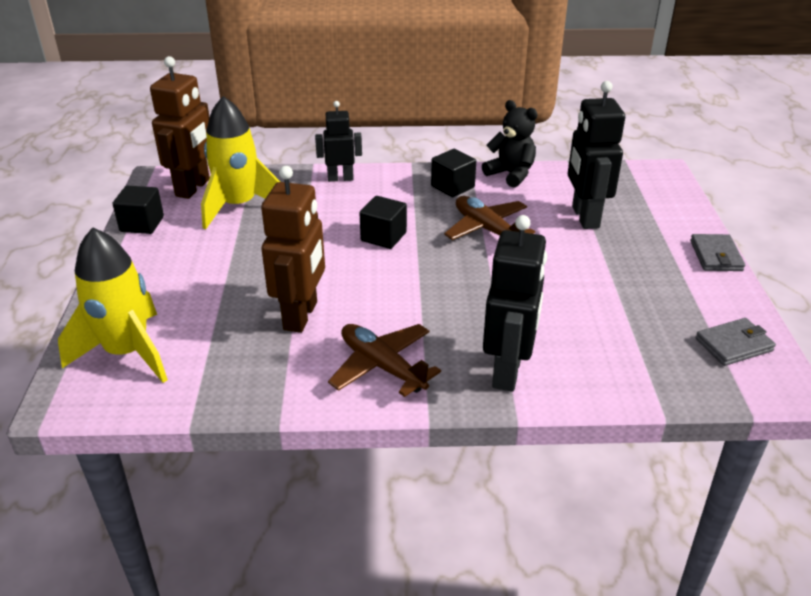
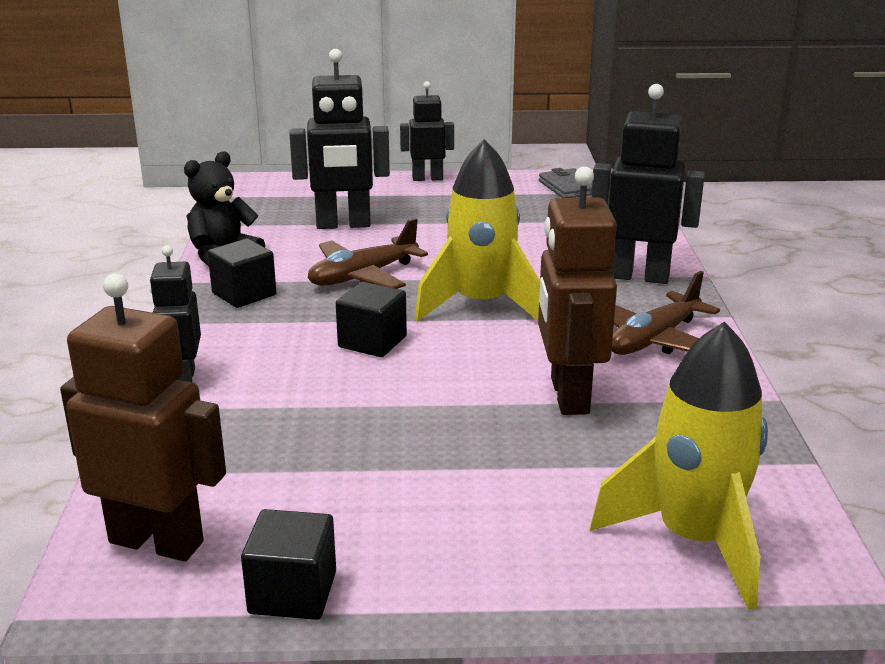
camera: 90 degrees left, 10 degrees down
yellow rocket [201,96,280,230] -> yellow rocket moved to [415,139,540,322]
brown robot [261,166,325,333] -> brown robot turned 105 degrees counterclockwise [538,166,617,415]
grey wallet [690,234,745,271] -> black robot [400,81,454,181]

